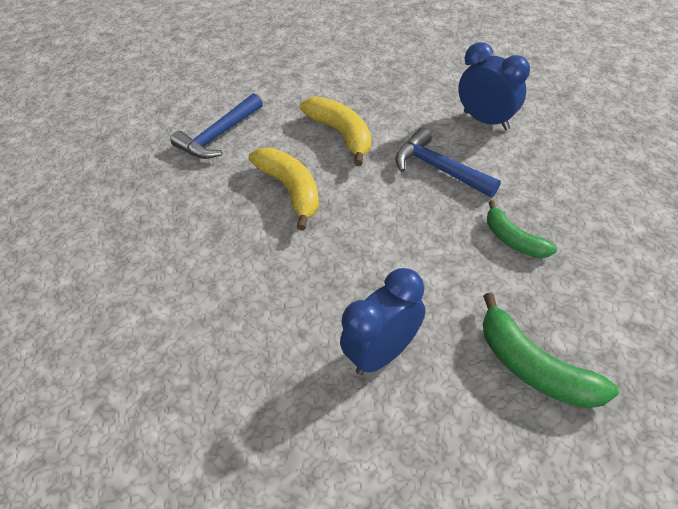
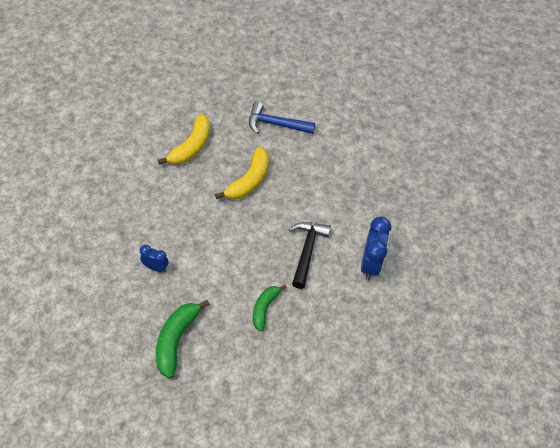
camera: 55 degrees right, 5 degrees up
yellow banana [300,97,371,166] -> yellow banana moved to [158,113,210,165]
blue clock [340,268,426,375] -> blue clock [140,245,169,272], size x0.57
blue hammer [395,128,501,197] -> black hammer [289,222,331,289]

